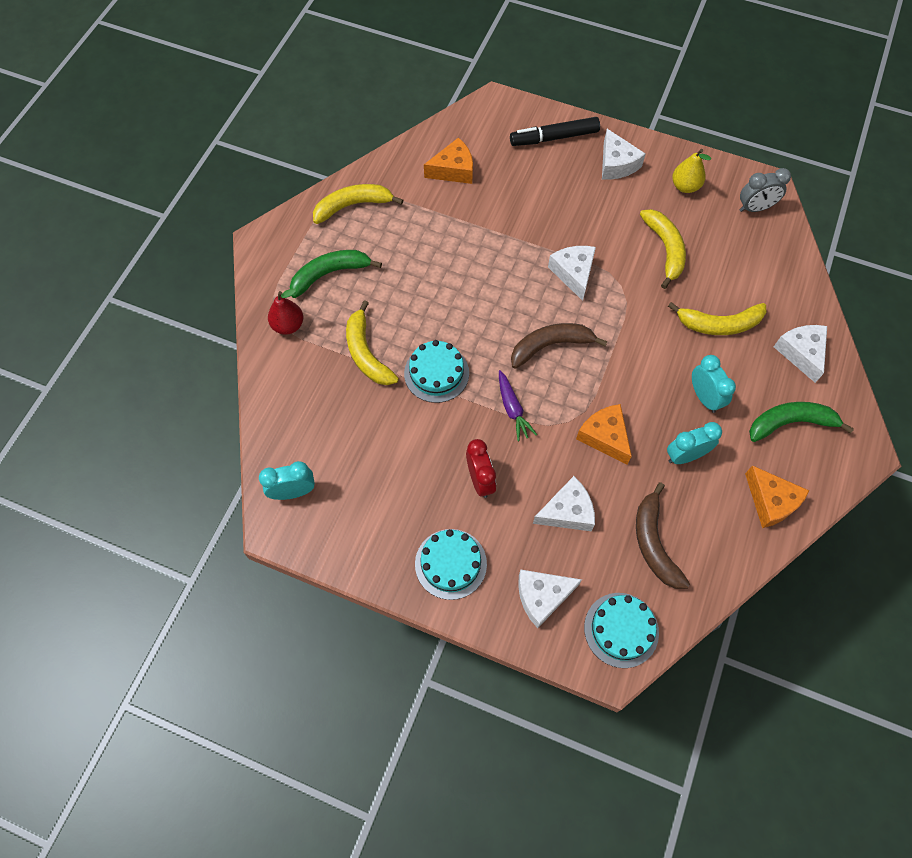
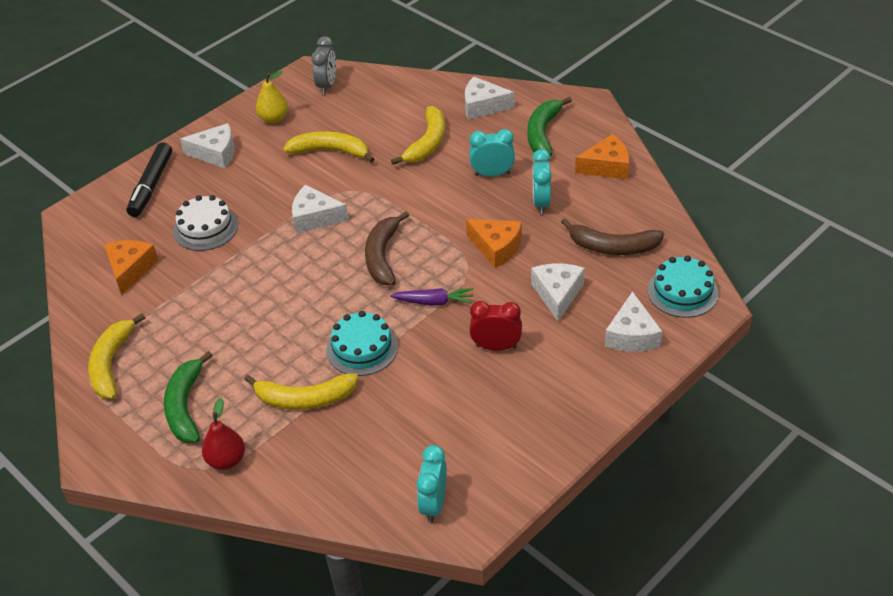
camera: 65 degrees left, 20 degrees down
turquoise cake [415,529,487,600] -> none
orange cheese [576,404,632,465] -> orange cheese turned 135 degrees counterclockwise [466,219,522,268]
none -> white cake [173,195,238,251]

